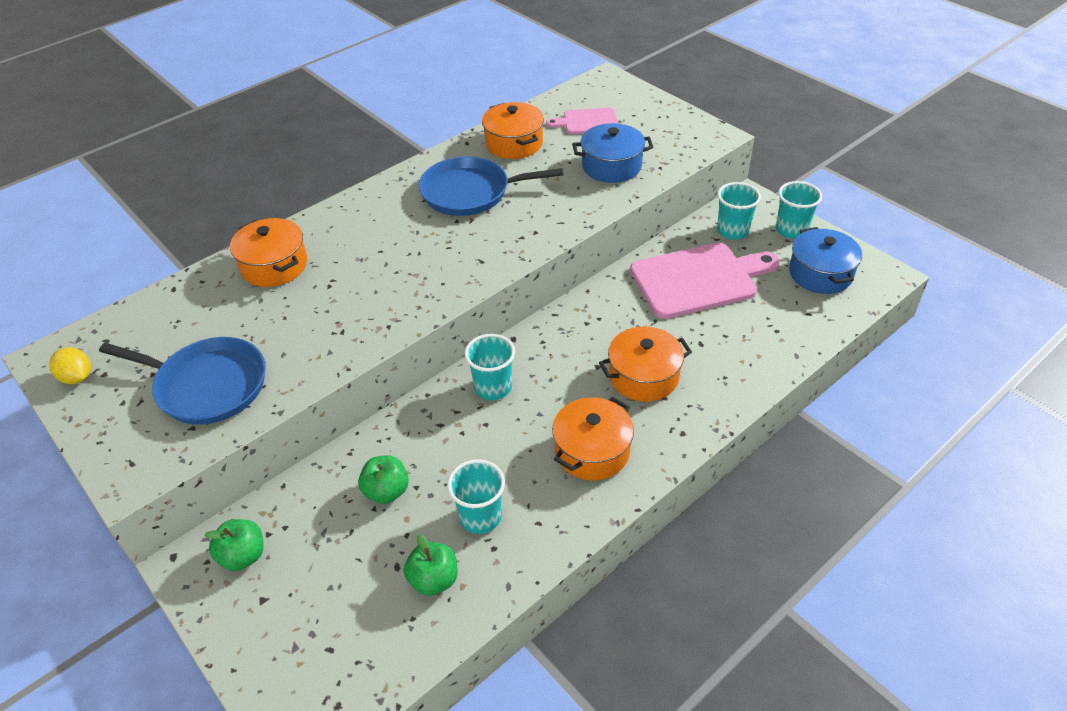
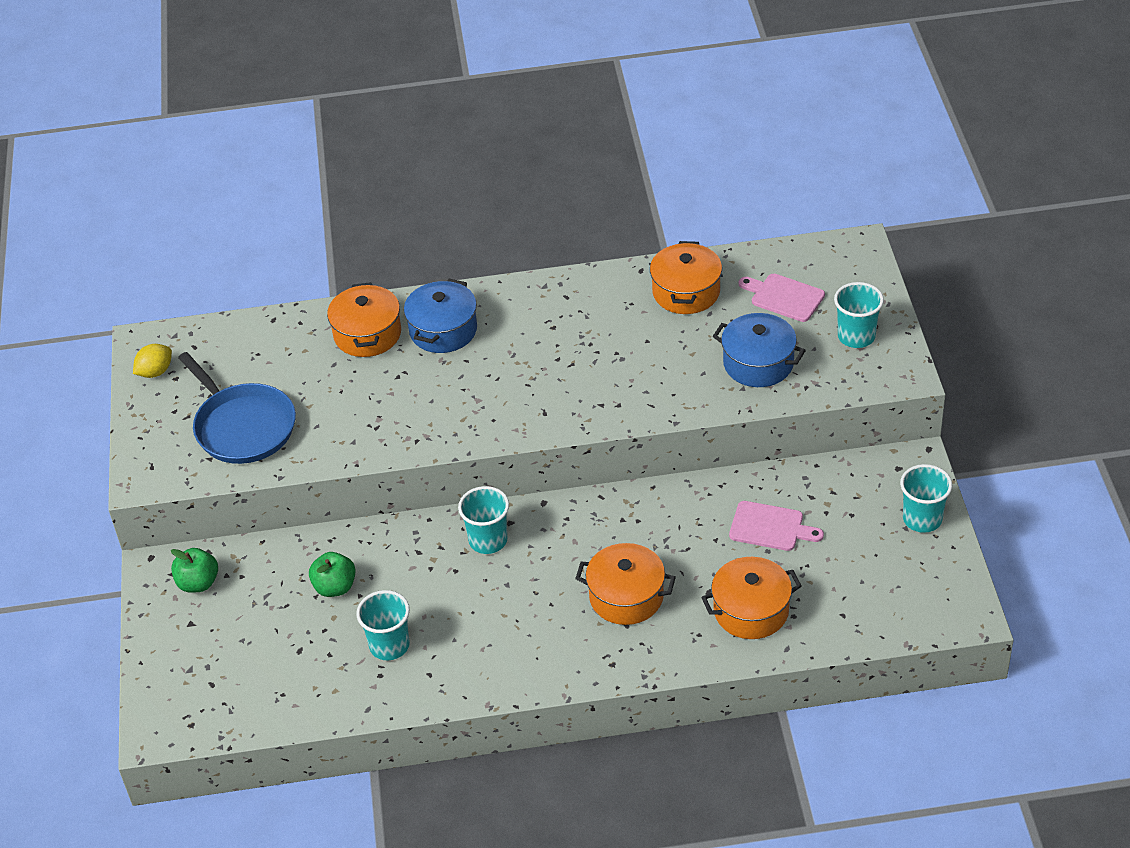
camera: 35 degrees right, 0 degrees up
yellow lemon [49,347,91,384] -> yellow lemon turned 60 degrees clockwise [133,344,172,378]
green apple [404,534,458,596] -> none
blue pan [419,156,563,216] -> none
orange pot [552,397,634,481] -> orange pot moved to [701,557,802,639]
pink cutting board [630,243,780,319] -> pink cutting board [729,501,824,551], size x0.53
turquoise cup [717,182,761,240] -> turquoise cup moved to [834,282,884,348]
blue pot [789,227,862,294] -> blue pot moved to [404,279,477,353]

